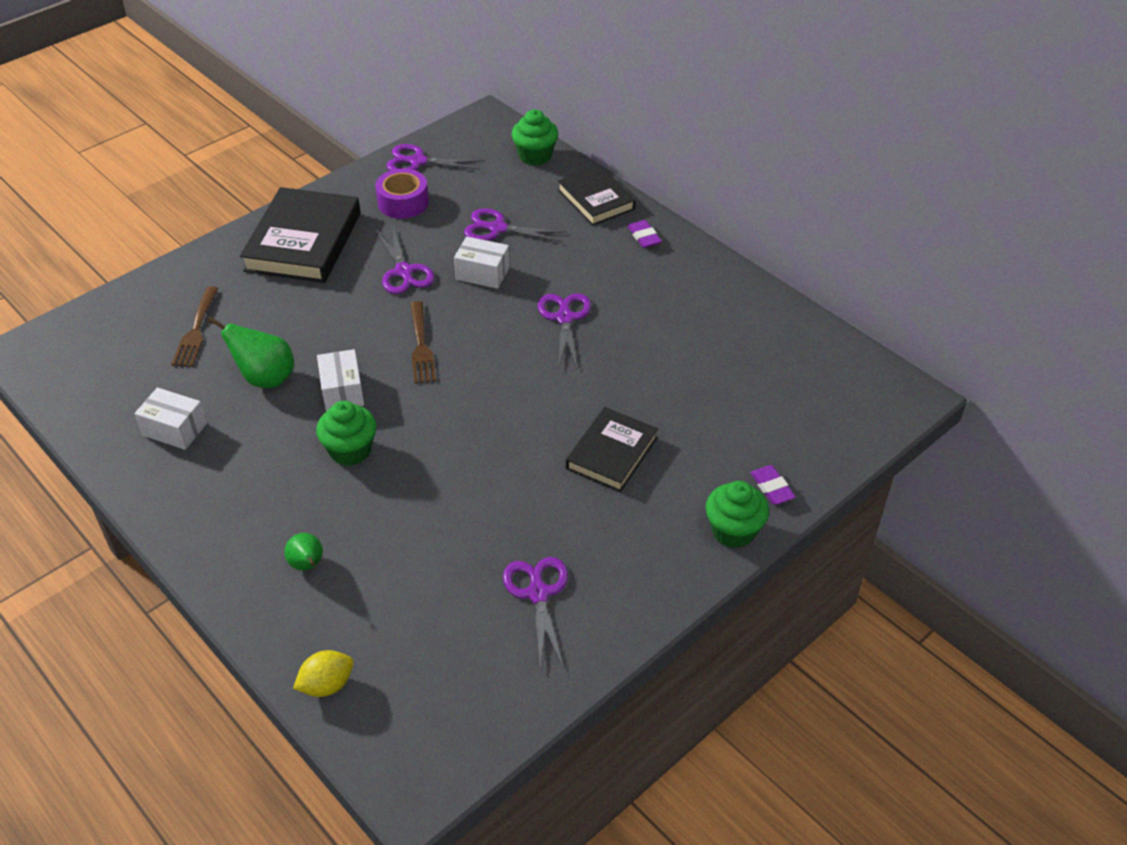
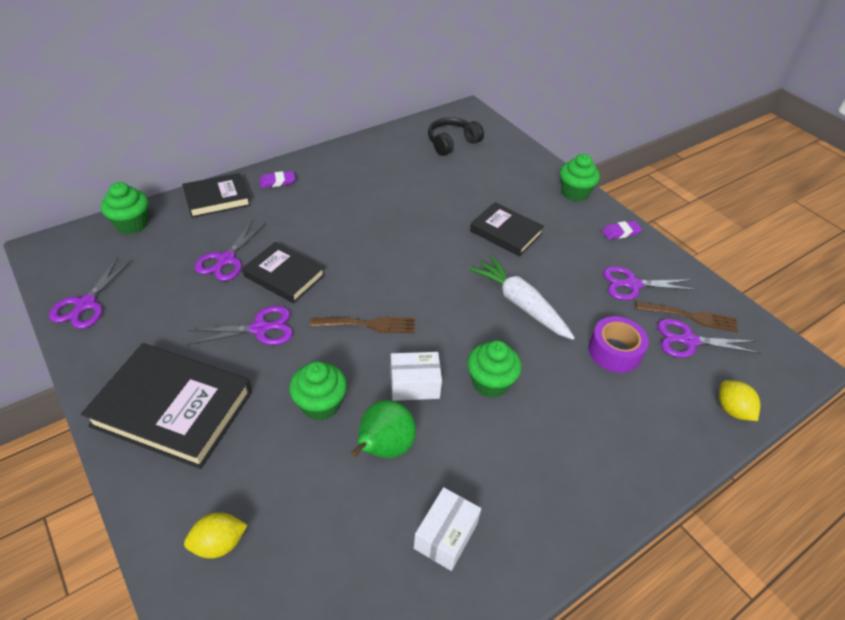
camera: 85 degrees left, 0 degrees up
brown fork [171,286,219,367] -> brown fork moved to [636,301,738,332]
green pear [284,533,323,570] -> none
purple tape [375,169,429,219] -> purple tape moved to [588,316,649,373]
white box [454,236,510,289] -> black book [242,242,325,303]
purple scissors [538,293,591,368] -> purple scissors moved to [657,319,760,358]
purple eraser [750,465,796,505] -> purple eraser moved to [602,221,642,240]
none -> yellow lemon [184,512,247,559]
none -> green cupcake [289,361,347,421]
none -> black headphones [428,117,484,156]
none -> white carrot [469,256,575,340]

